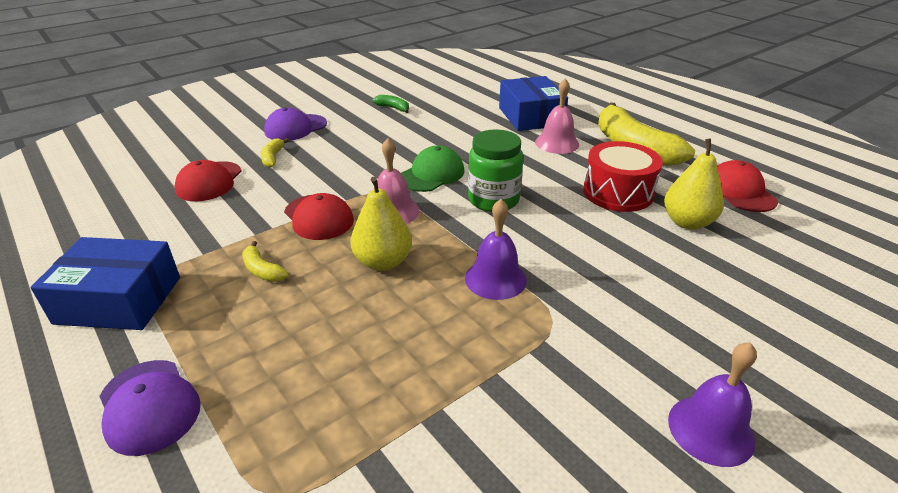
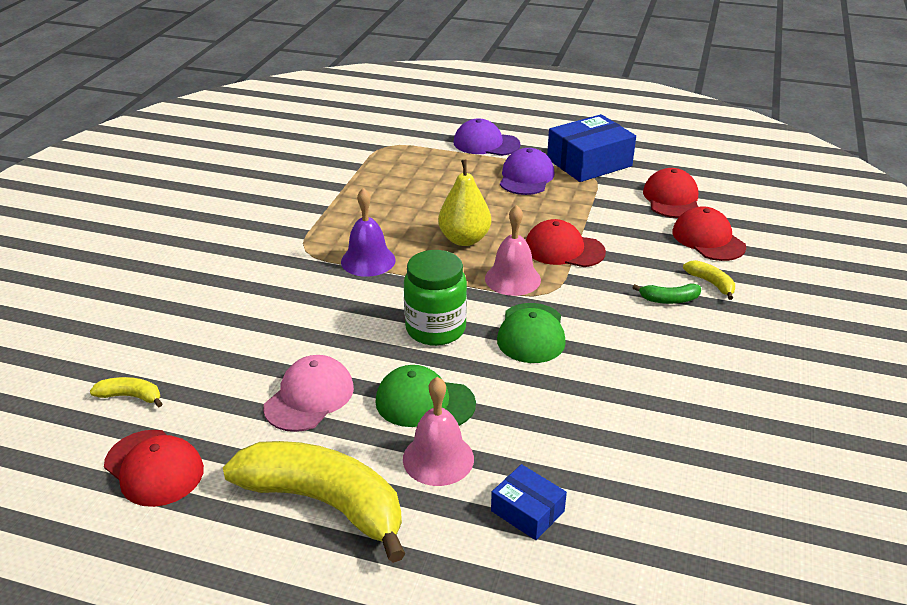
camera: 145 degrees right, 0 degrees up
yellow banana [242,241,289,282] -> yellow banana moved to [90,377,163,407]
purple cap [264,107,327,141] -> purple cap moved to [500,148,554,195]
green banana [372,95,409,113] -> green banana moved to [632,283,701,304]
blue box [499,76,568,131] -> blue box [491,464,567,540], size x0.53
red drum [583,141,663,212] -> pink cap [263,355,354,432]
yellow pear [664,139,724,230] -> none
purple bell [668,342,757,467] -> none
none -> green cap [375,365,476,427]
none -> red cap [643,168,698,218]

